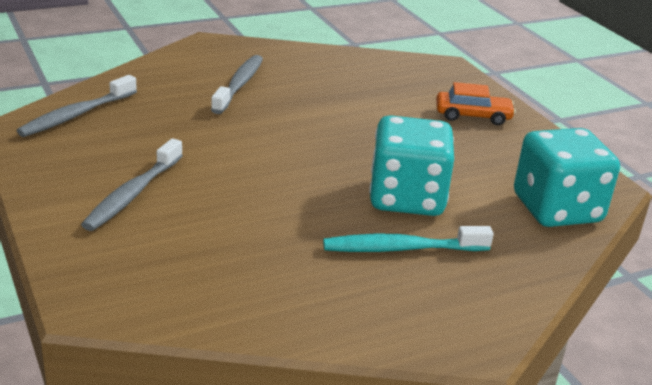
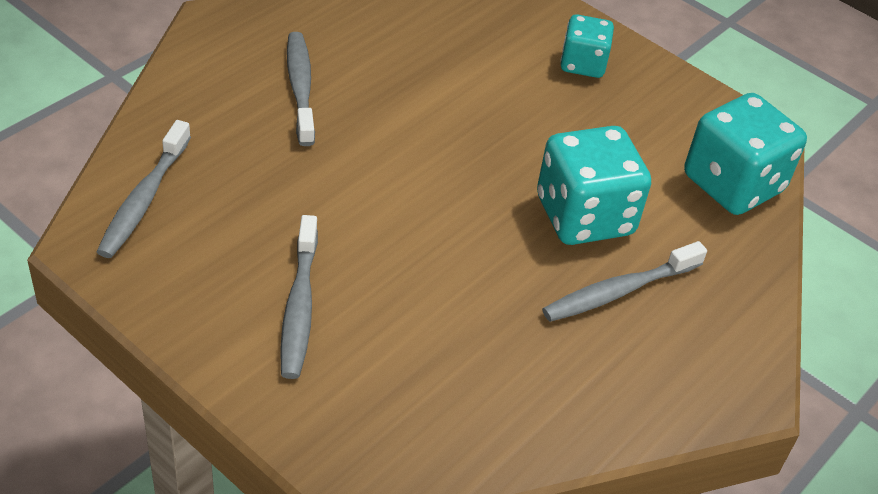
camera: 25 degrees left, 15 degrees up
turquoise toothbrush [323,226,494,252] -> grey toothbrush [542,241,707,322]
orange car [436,82,516,125] -> turquoise dice [560,14,614,78]

